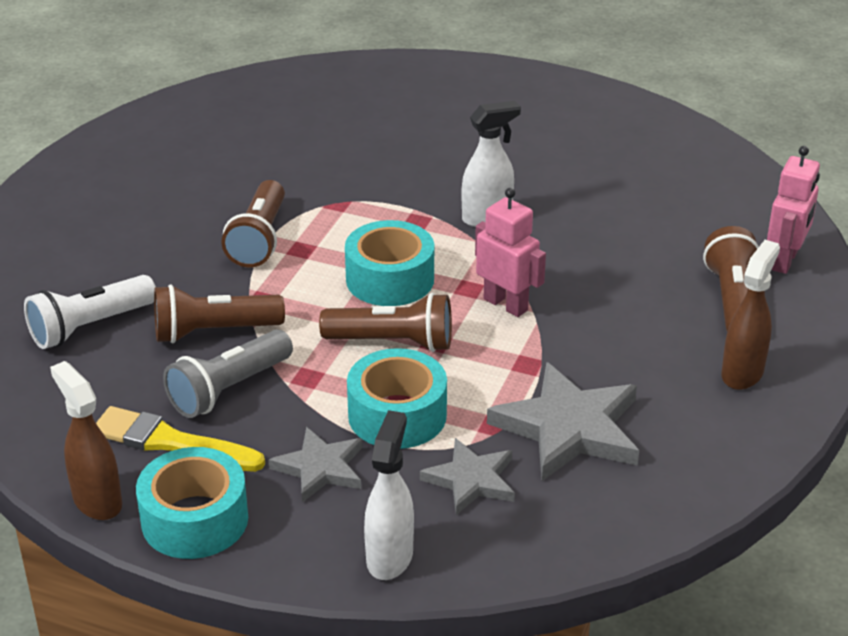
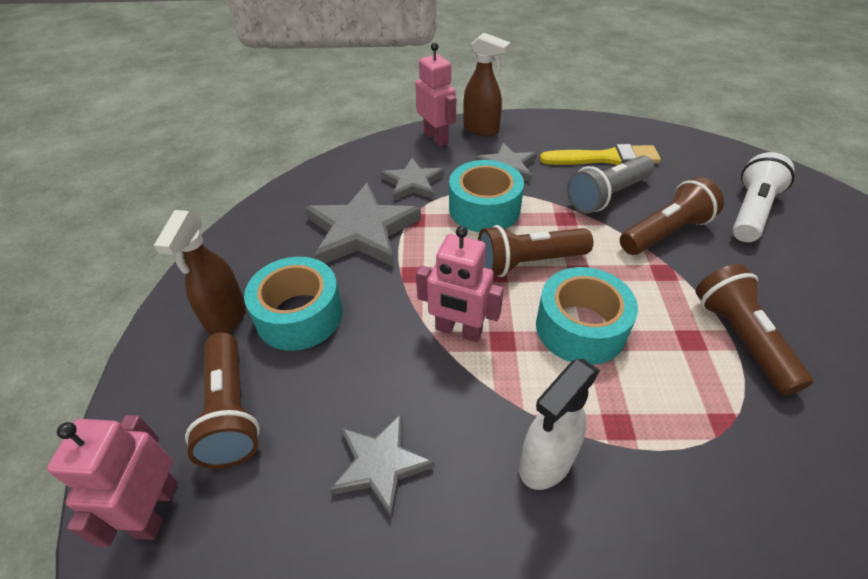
camera: 160 degrees right, 10 degrees up
brown spray bottle [50,361,122,520] -> brown spray bottle moved to [463,33,511,136]
turquoise tape [136,447,248,559] -> turquoise tape moved to [244,257,343,351]
grey flashlight [163,330,293,418] -> grey flashlight turned 150 degrees counterclockwise [567,155,655,213]
white spray bottle [364,410,414,580] -> pink robot [416,42,456,147]
none -> grey star [330,413,435,518]

